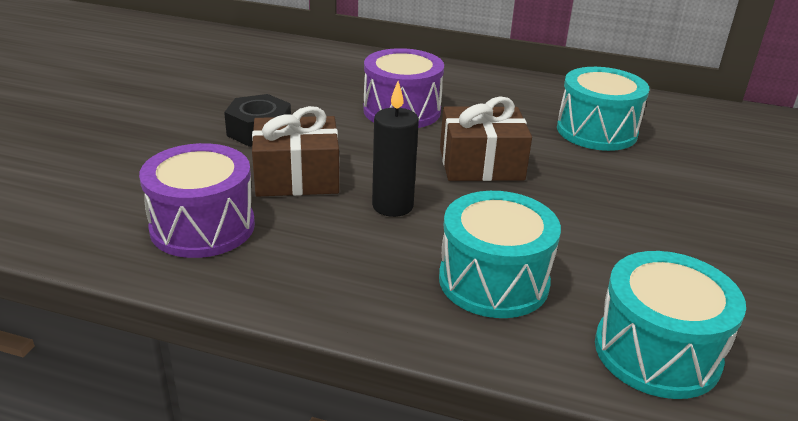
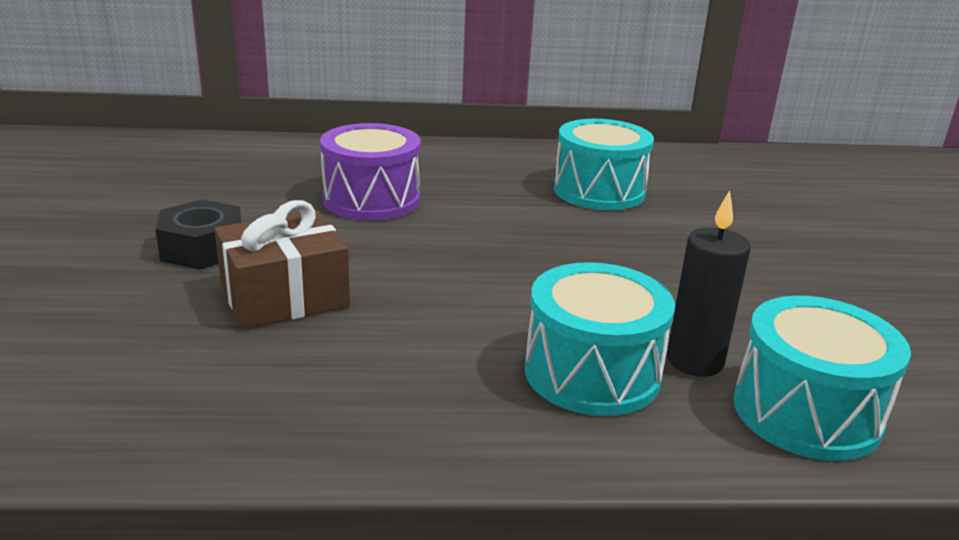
camera: 20 degrees left, 5 degrees down
purple drum [139,143,255,258] -> none
black candle [372,81,419,217] -> black candle moved to [667,191,751,376]
brown gift [440,96,532,181] -> none

